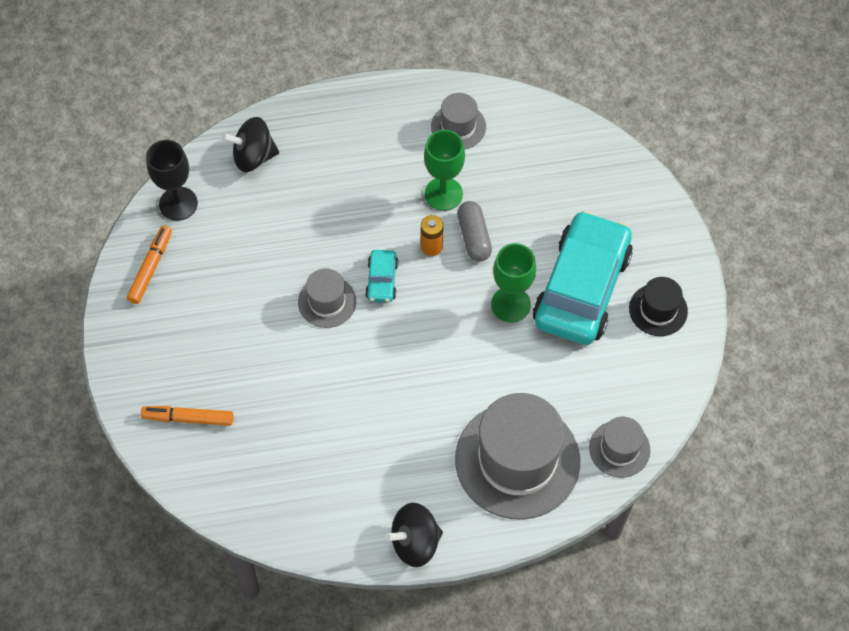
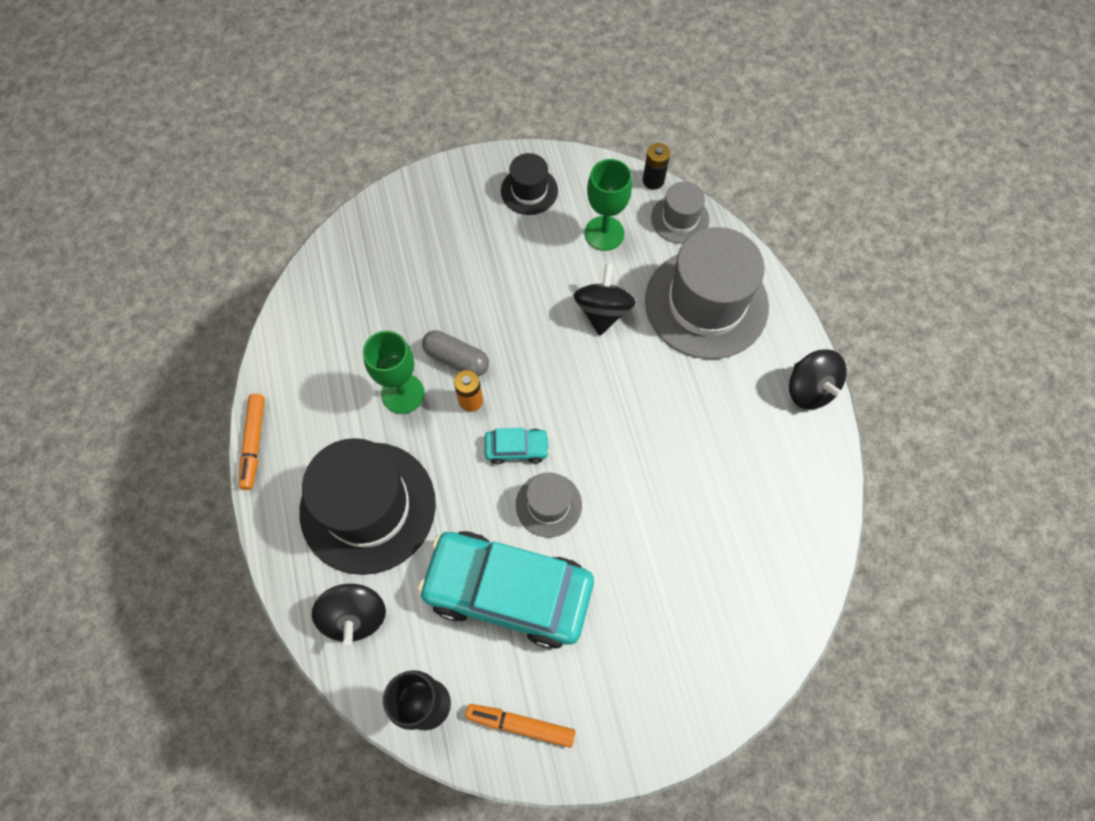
camera: 95 degrees left, 5 degrees up
orange marker [141,406,233,426] -> orange marker moved to [239,394,265,490]
grey hat [431,93,486,149] -> none
grey capsule [457,201,492,262] -> grey capsule turned 45 degrees clockwise [422,330,489,377]
green goblet [491,243,536,322] -> green goblet moved to [585,159,632,251]
turquoise car [533,210,633,345] -> turquoise car moved to [418,531,594,649]
none -> black hat [300,438,436,575]
none -> black spinning top [574,263,636,335]
none -> black battery [643,143,670,190]

